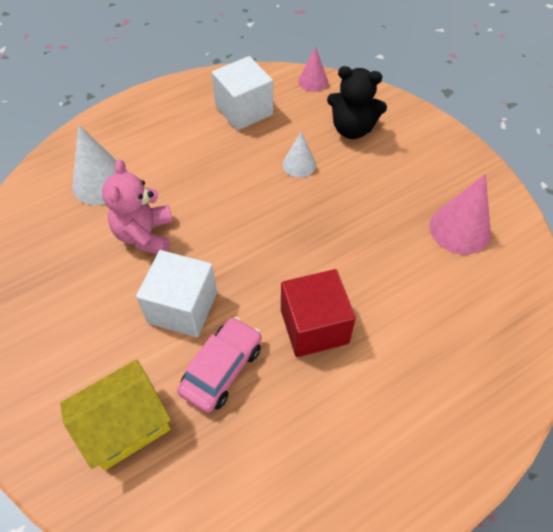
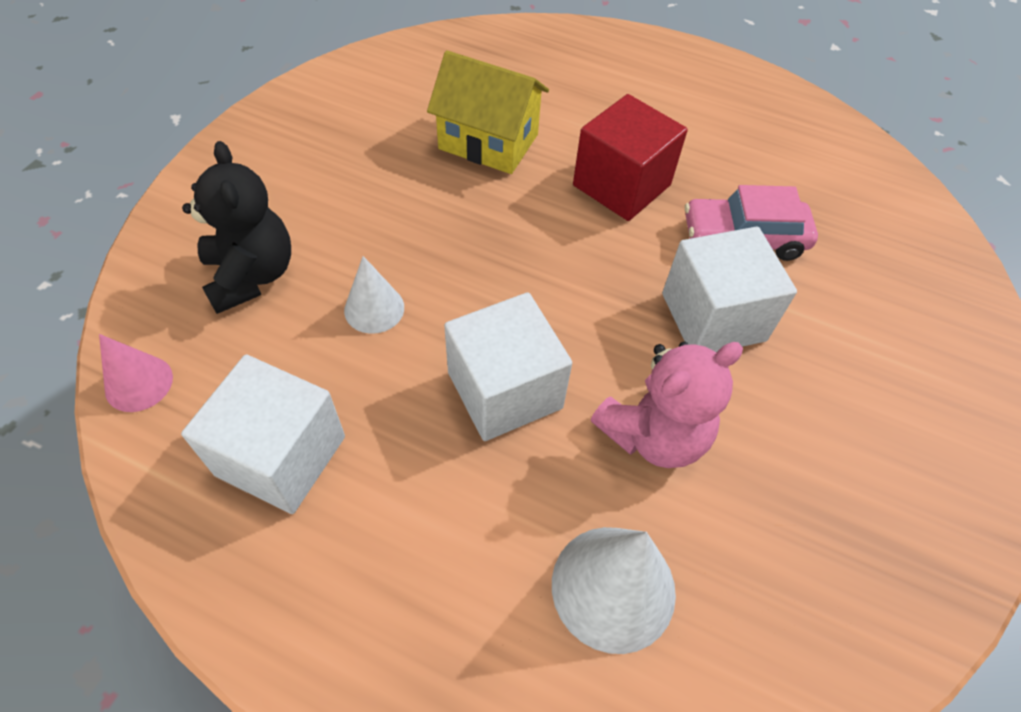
camera: 125 degrees left, 0 degrees up
yellow house [60,359,171,470] -> yellow house moved to [427,50,549,174]
pink cone [429,174,491,255] -> none
none -> white cube [444,292,572,441]

